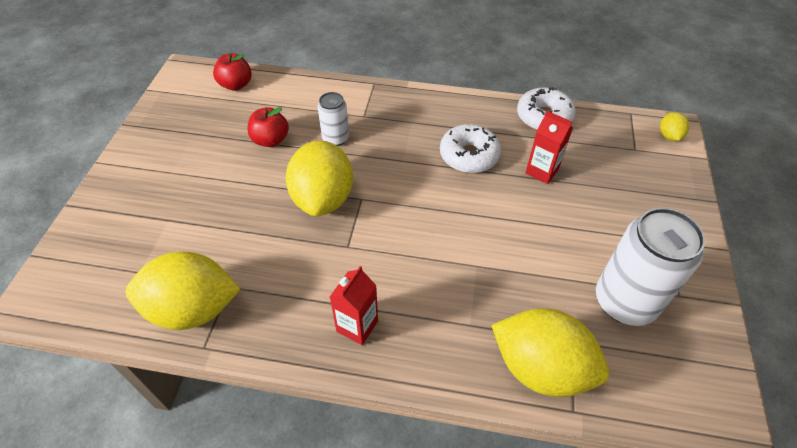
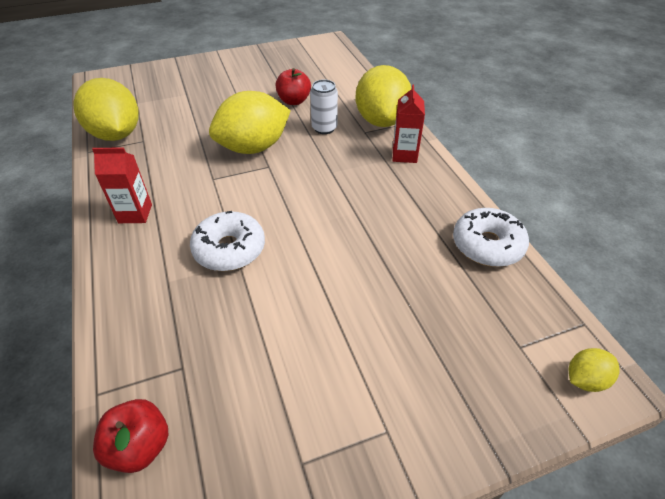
camera: 60 degrees right, 5 degrees down
red apple [213,53,252,91] -> red apple moved to [93,399,168,473]
white donut [440,124,501,173] -> white donut moved to [190,211,265,271]
yellow lemon [491,308,609,397] -> yellow lemon moved to [356,65,411,127]
red carton [525,111,573,184] -> red carton moved to [393,84,425,163]
white can [596,208,705,326] -> none

